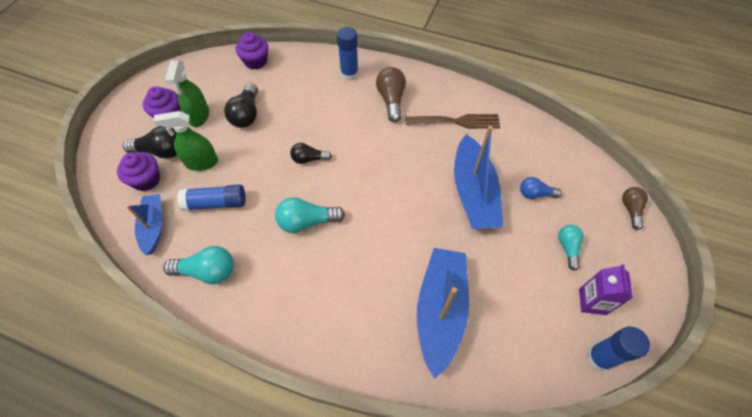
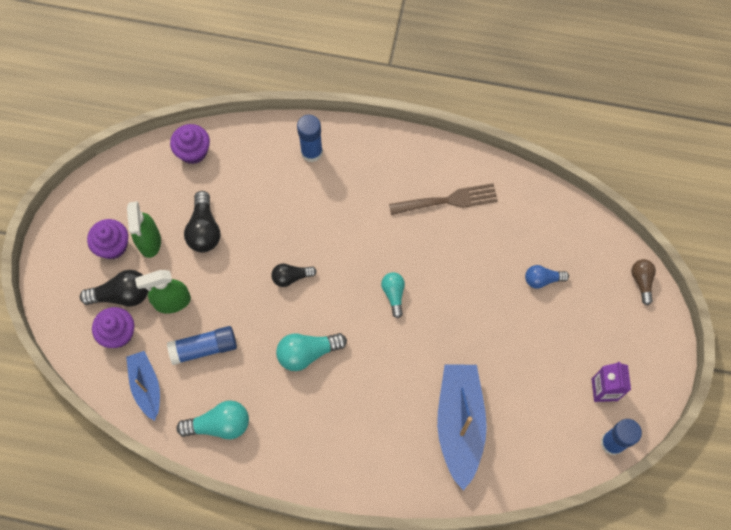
camera: 10 degrees left, 10 degrees up
brown light bulb [376,67,406,122] -> none
blue boat [454,126,503,229] -> none
turquoise light bulb [558,225,584,271] -> turquoise light bulb moved to [381,272,405,318]

